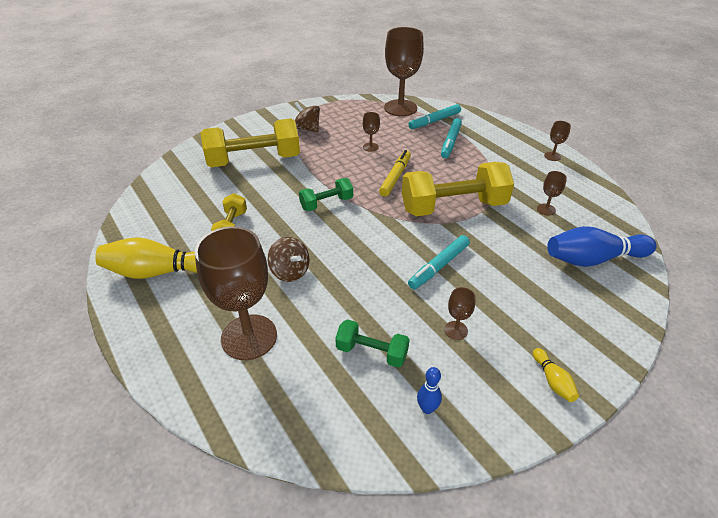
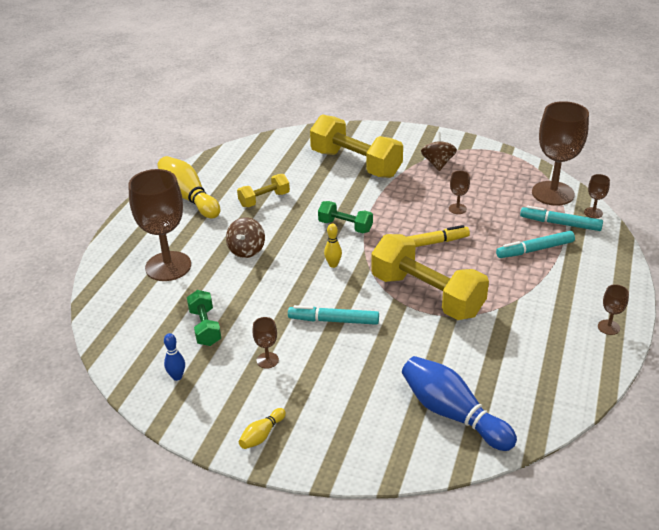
camera: 55 degrees right, 5 degrees down
brown goblet [537,171,567,216] -> brown goblet moved to [584,174,610,218]
none -> yellow bowling pin [324,224,342,268]

